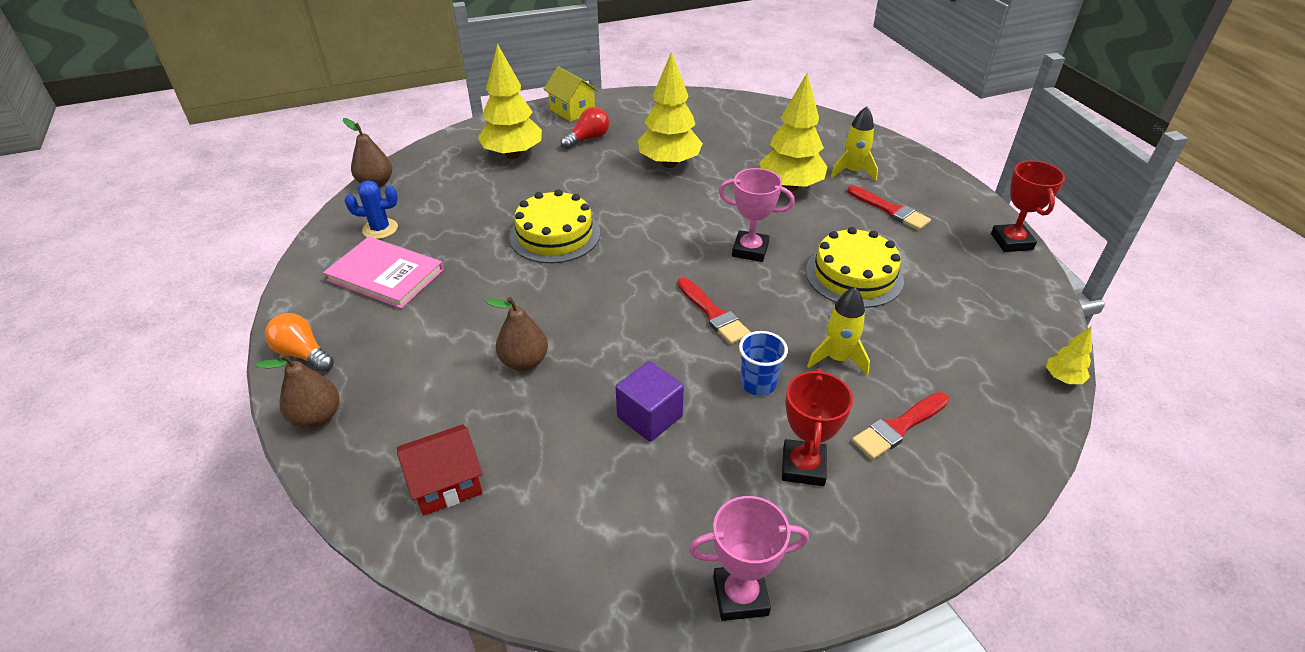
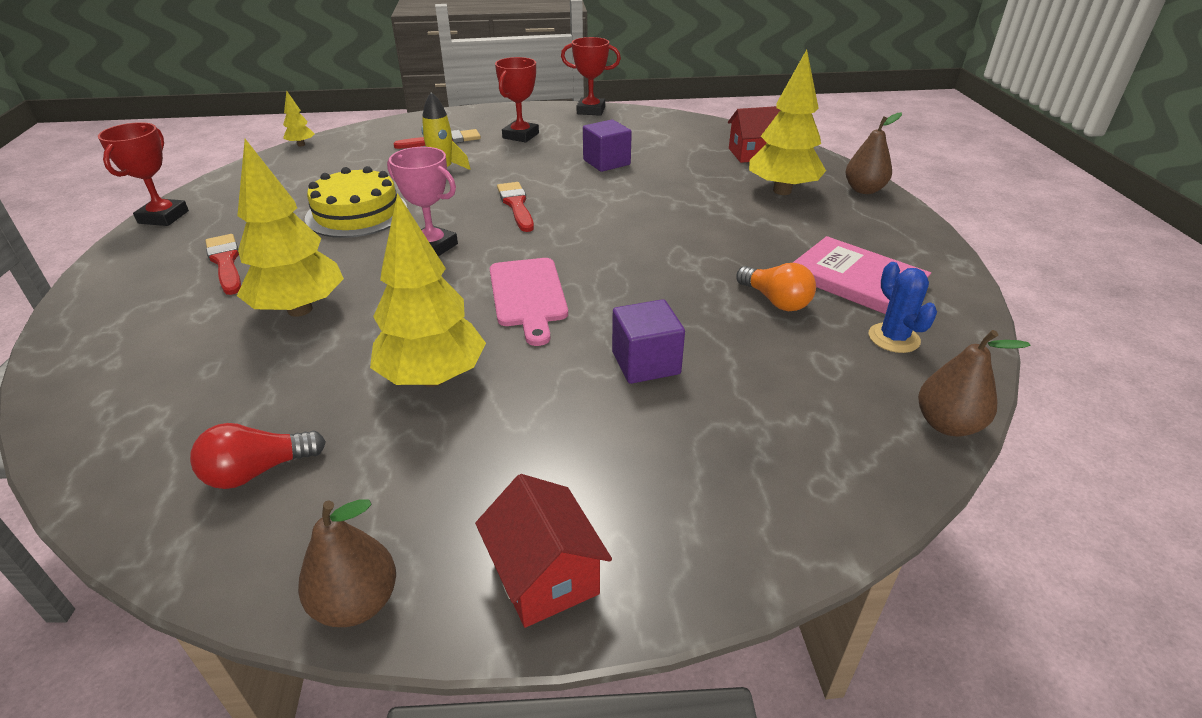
camera: 165 degrees left, 5 degrees down
orange light bulb [265,313,334,372] -> orange light bulb moved to [736,263,816,311]
blue cactus [345,180,398,239] -> blue cactus turned 60 degrees clockwise [869,262,937,353]
yellow tree [478,43,542,159] -> yellow tree moved to [749,50,826,195]
brown pear [485,297,548,371] -> brown pear moved to [298,499,396,627]
yellow cake [509,189,600,263] -> none
yellow house [543,66,599,122] -> red house [475,474,612,628]
red light bulb [561,107,609,149] -> red light bulb moved to [190,423,326,489]
pink trophy [689,496,809,621] -> red trophy [561,37,621,116]
blue cup [739,331,788,396] -> none
yellow rocket [831,106,878,181] -> none
none -> pink cutting board [489,258,568,346]
none -> purple cube [612,299,685,384]

